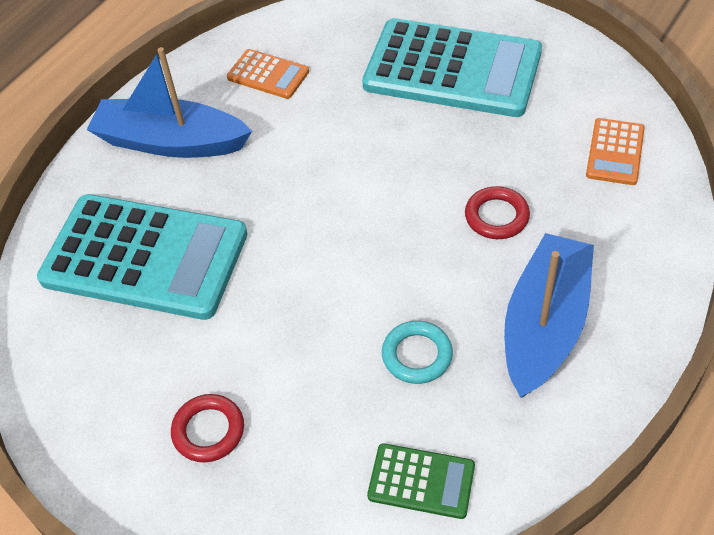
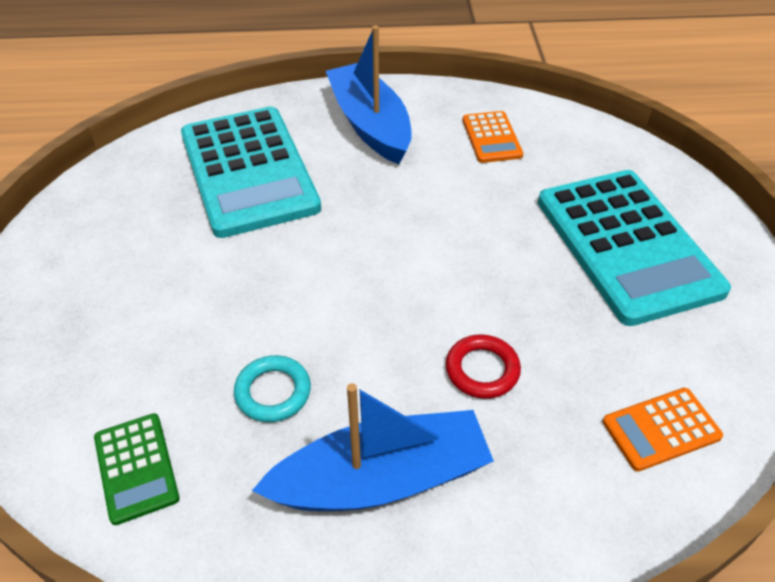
camera: 50 degrees right, 5 degrees down
red ring [171,394,244,462] -> none

